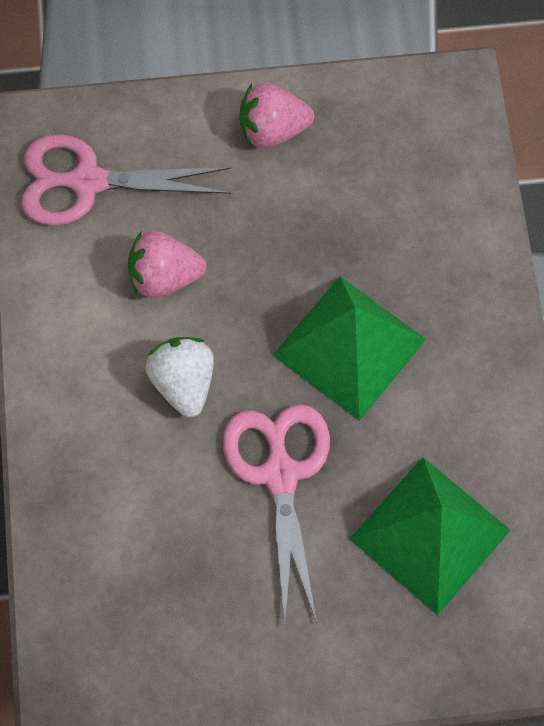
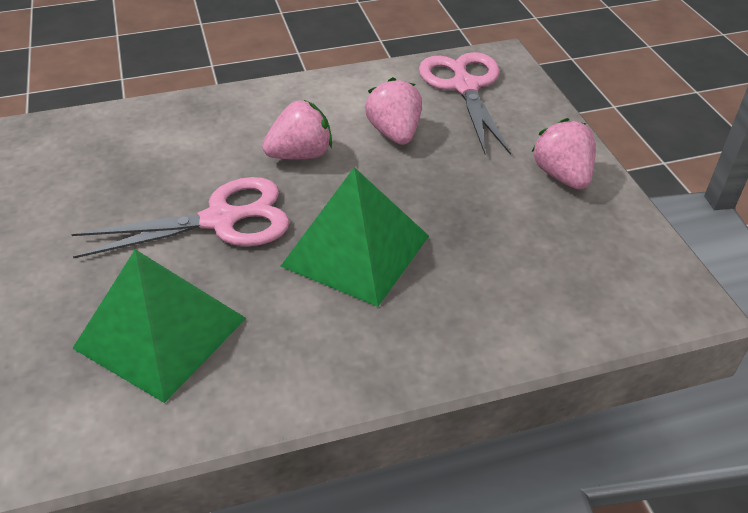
camera: 80 degrees right, 25 degrees down
white strawberry [146,337,214,417] -> pink strawberry [262,100,332,159]

